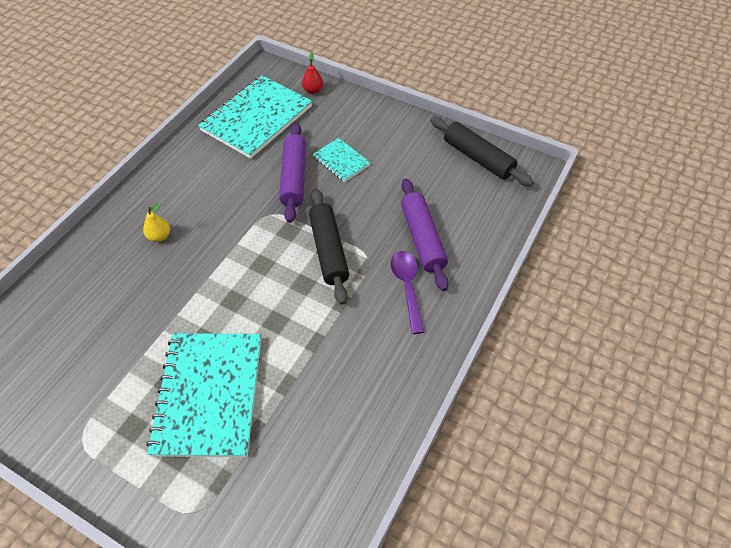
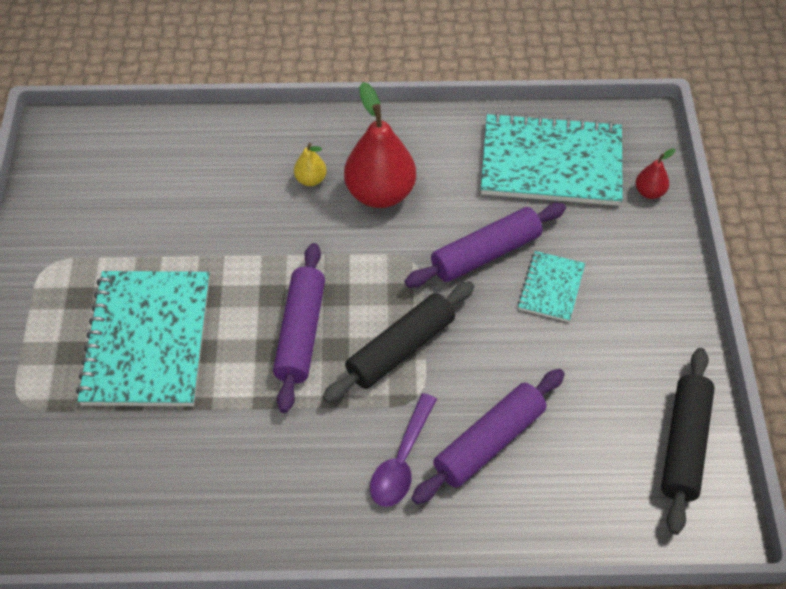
camera: 60 degrees right, 0 degrees up
turquoise notebook [146,333,261,457] -> turquoise notebook turned 60 degrees counterclockwise [76,271,209,406]
purple spoon [390,251,424,334] -> purple spoon turned 150 degrees clockwise [370,393,437,507]
none -> purple rolling pin [273,243,325,413]
none -> red pear [344,82,416,208]

